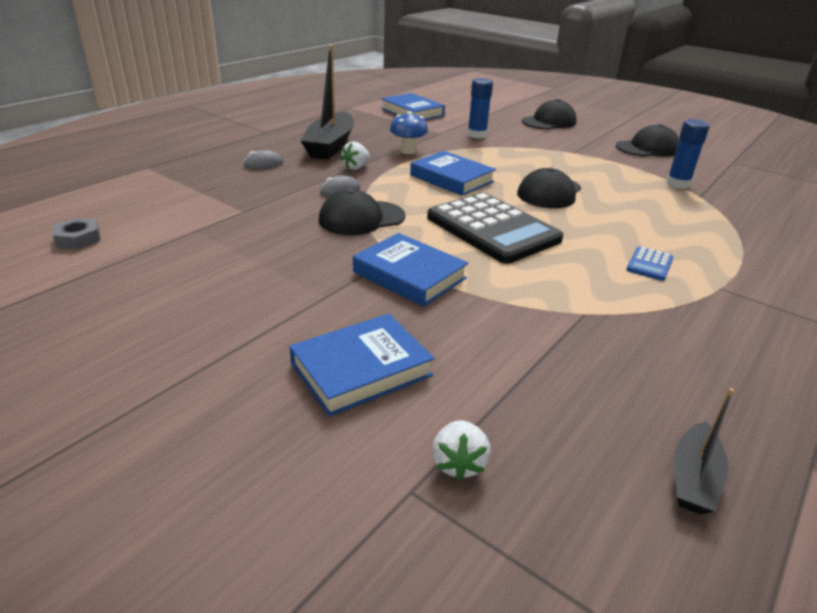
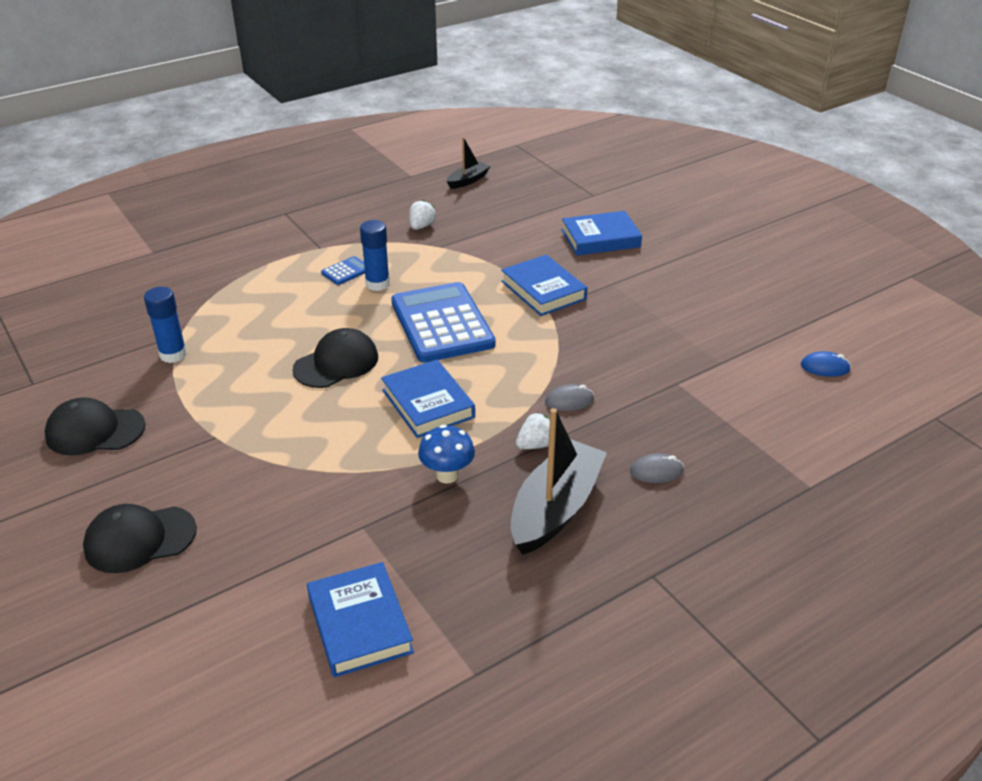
camera: 160 degrees left, 5 degrees up
grey nut [53,218,101,249] -> blue mouse [801,351,851,377]
black cap [319,189,405,235] -> none
black calculator [427,192,563,264] -> blue calculator [391,282,495,363]
white strawberry [432,420,491,481] -> white strawberry moved to [409,200,436,230]
blue glue stick [467,78,493,139] -> blue glue stick moved to [360,220,390,291]

